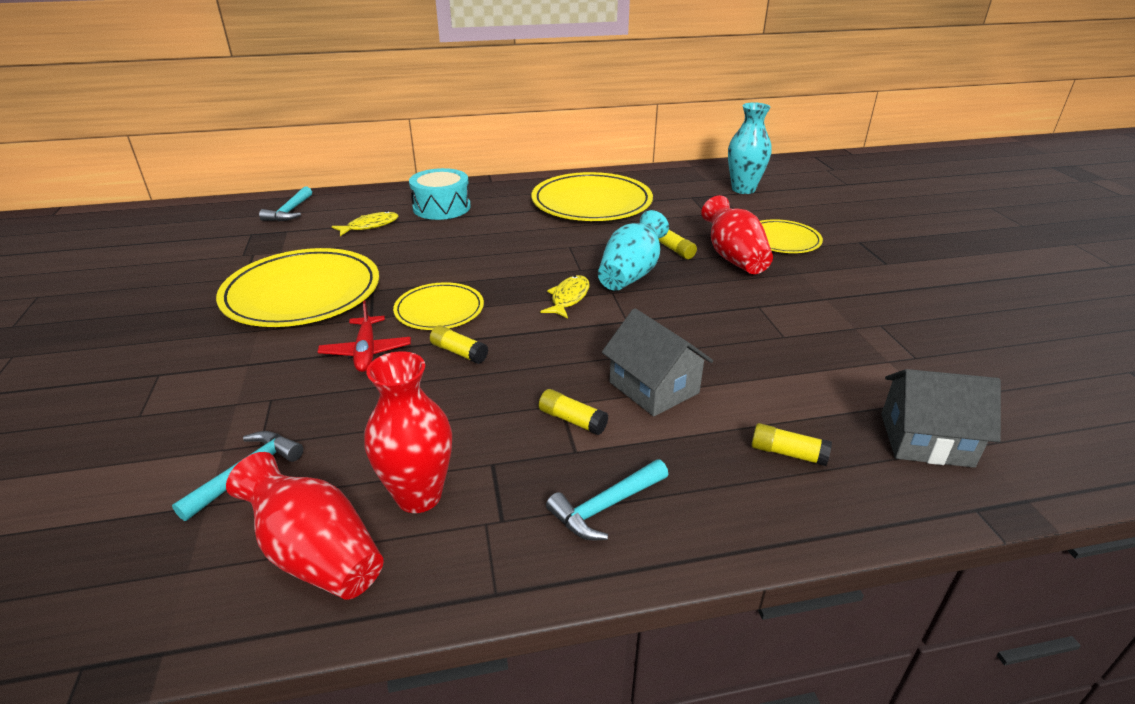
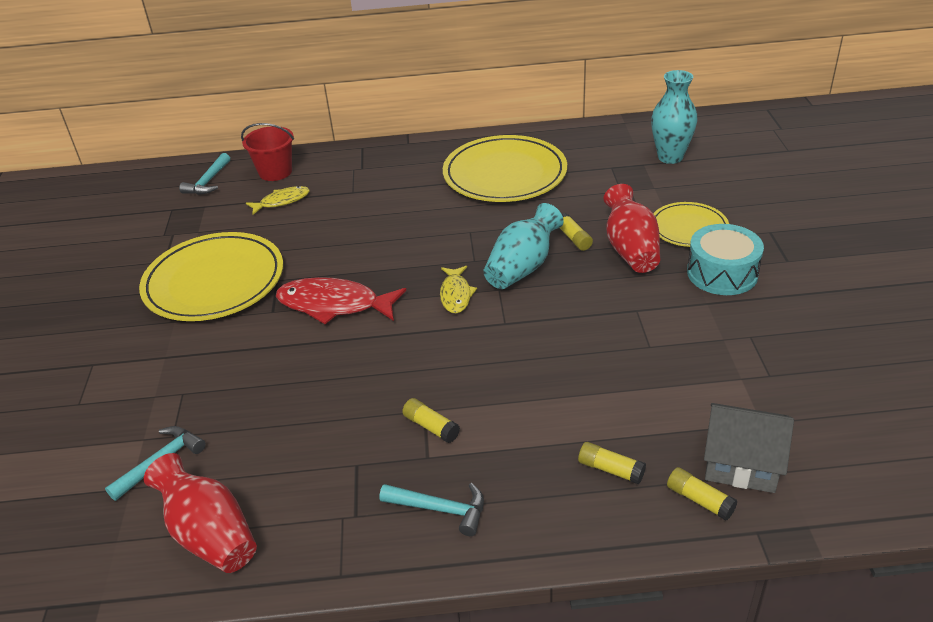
camera: 10 degrees right, 5 degrees up
red plane [318,300,411,372] -> none
red vase [364,351,452,513] -> none
yellow plate [393,282,484,330] -> red fish [276,277,406,324]
turquoise drum [409,168,471,220] -> turquoise drum moved to [687,224,764,295]
yellow glue stick [430,325,488,364] -> yellow glue stick moved to [667,467,738,520]
yellow fish [540,275,590,318] -> yellow fish turned 150 degrees clockwise [440,266,477,313]
turquoise hammer [546,459,668,540] -> turquoise hammer turned 135 degrees counterclockwise [379,483,484,536]
grey house [602,308,713,417] -> none
none -> red bucket [241,123,294,181]

